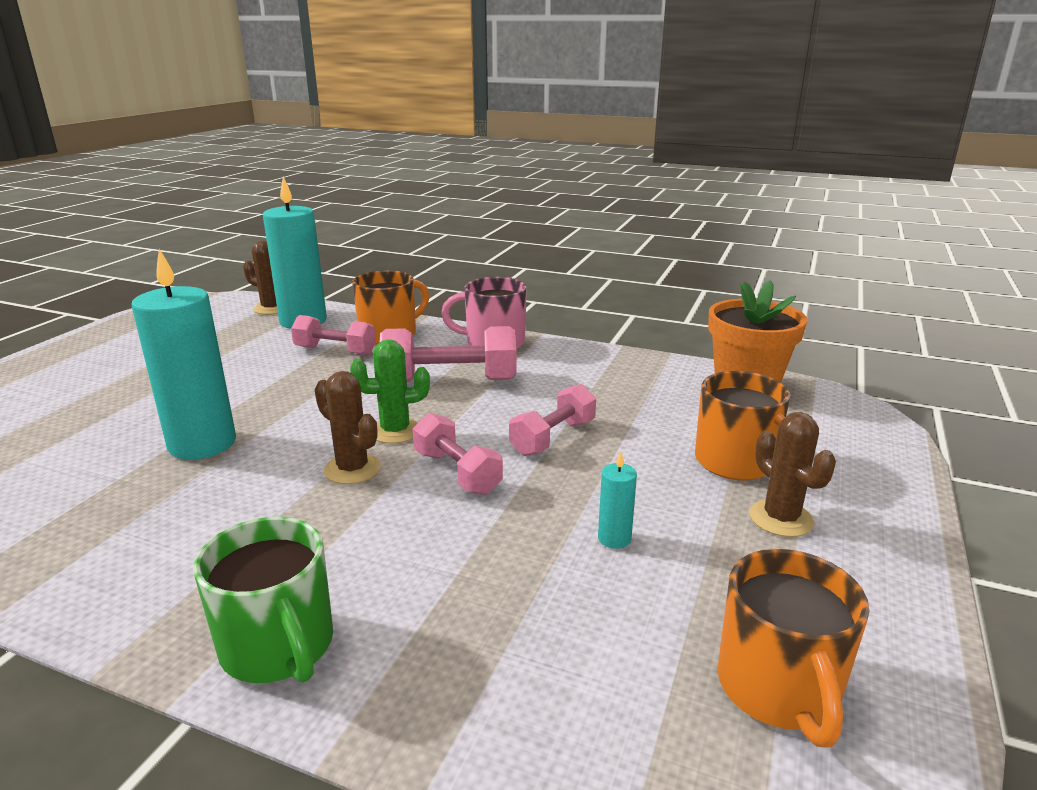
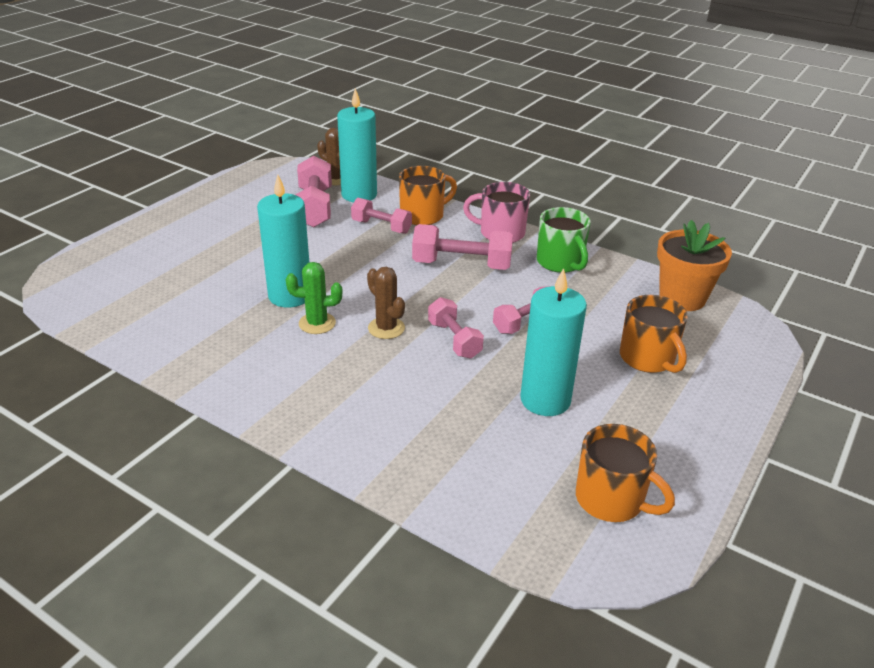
camera: 10 degrees right, 10 degrees up
green mug [193,516,333,683] -> green mug moved to [537,207,591,273]
green cactus [350,339,430,444] -> green cactus moved to [286,262,343,334]
turquoise candle [598,452,637,549] -> turquoise candle [520,268,587,416], size x2.38
orange mug [717,549,869,747] -> orange mug turned 60 degrees counterclockwise [576,424,675,522]
brown cactus [749,412,836,537] -> none
none -> pink dumbbell [295,156,332,228]

